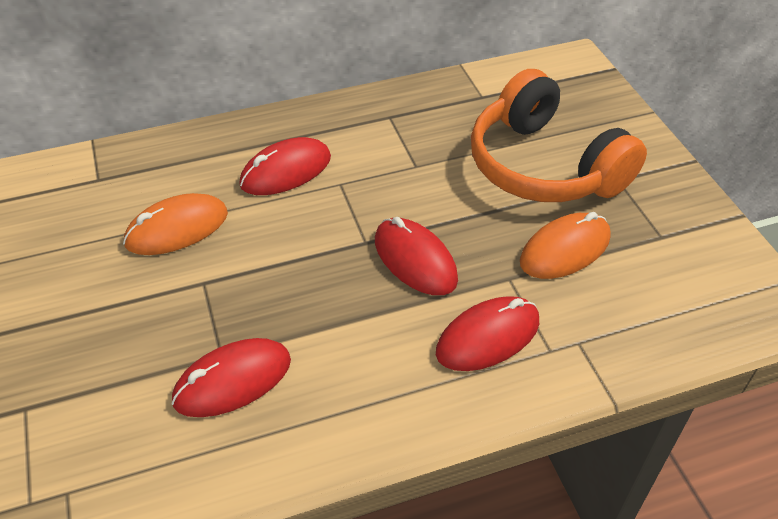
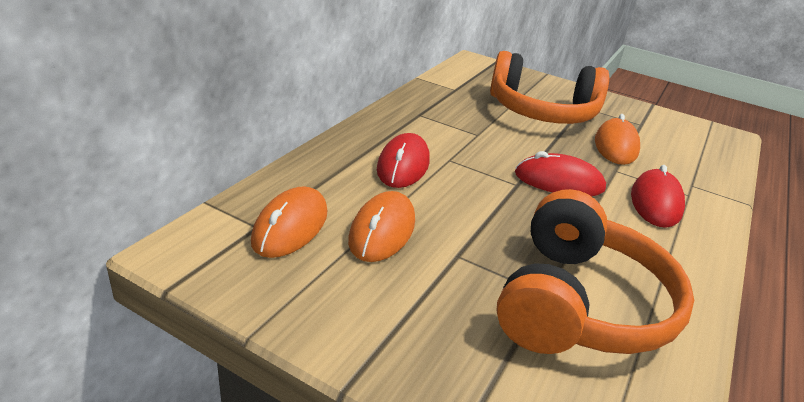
camera: 45 degrees left, 15 degrees down
red mouse [171,338,291,417] -> orange headphones [496,189,694,354]
none -> orange mouse [251,186,328,258]

